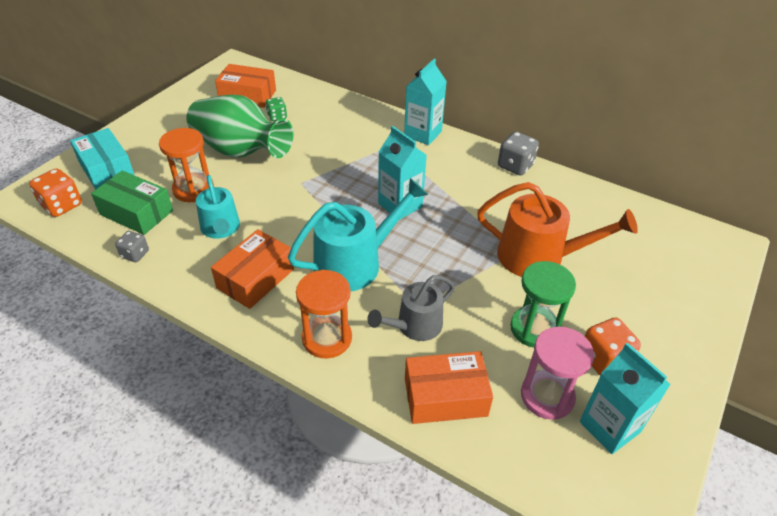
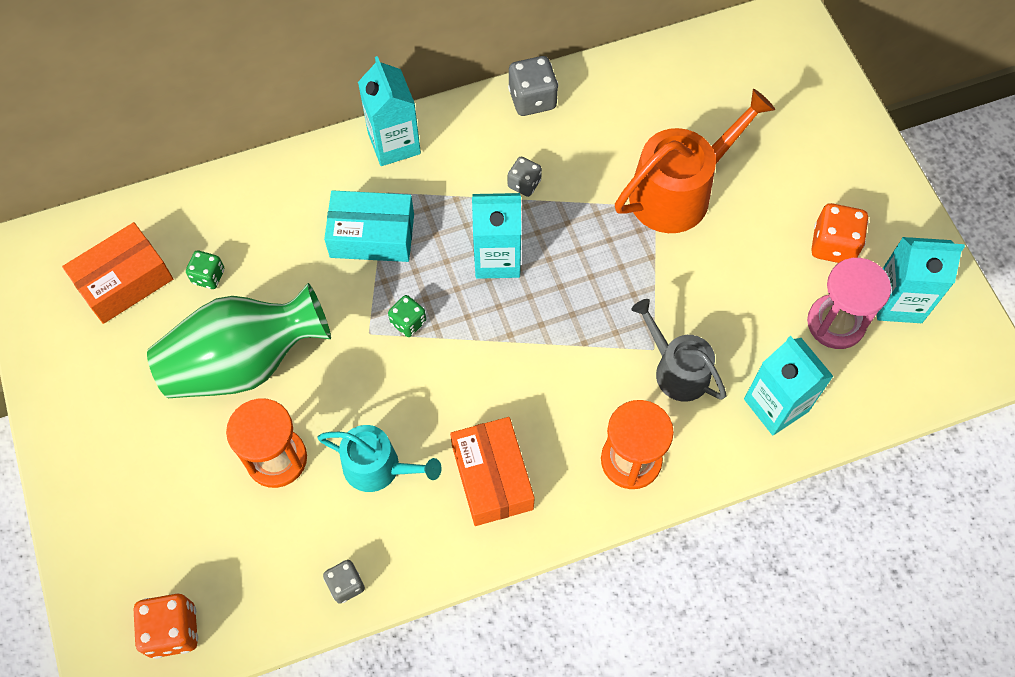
camera: 50 degrees left, 20 degrees up
turquoise box [70,128,134,190] -> turquoise box moved to [324,190,414,262]
green box [91,170,173,235] -> none
turquoise watering can [288,178,428,291] -> none
grey watering can [367,275,455,341] -> grey watering can turned 135 degrees clockwise [632,299,726,402]
orange box [405,351,493,424] -> turquoise carton [744,336,834,435]
green hourglass [510,261,576,348] -> none
none -> green dice [388,295,426,337]
none -> grey dice [508,157,542,197]

